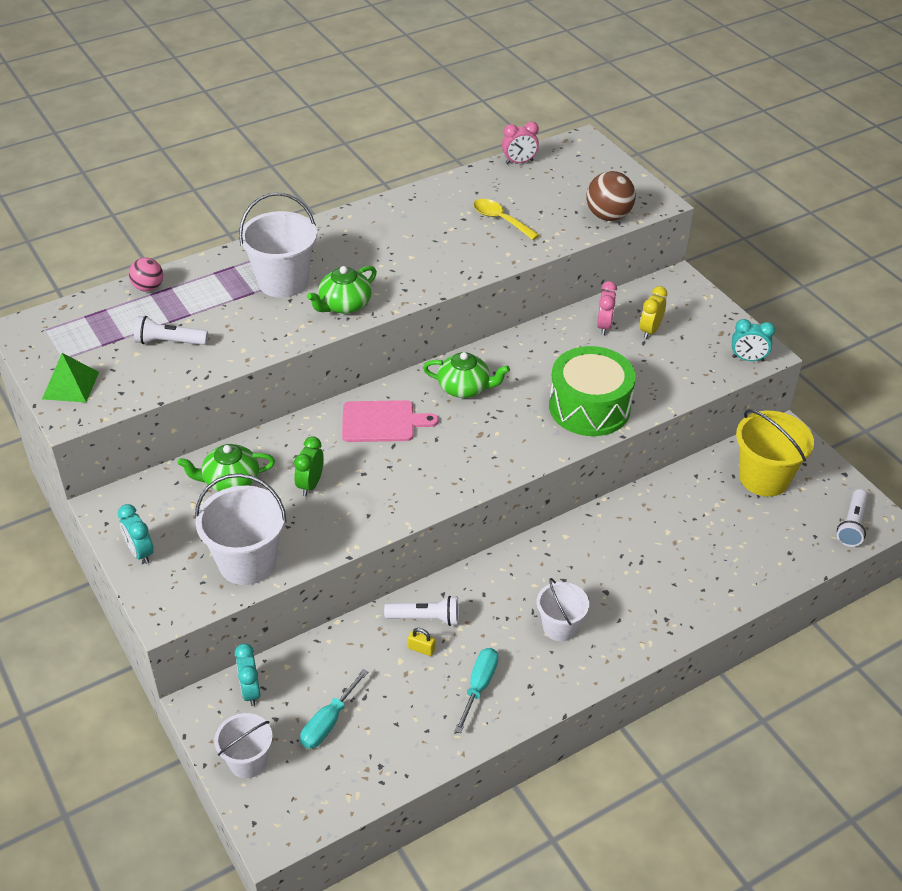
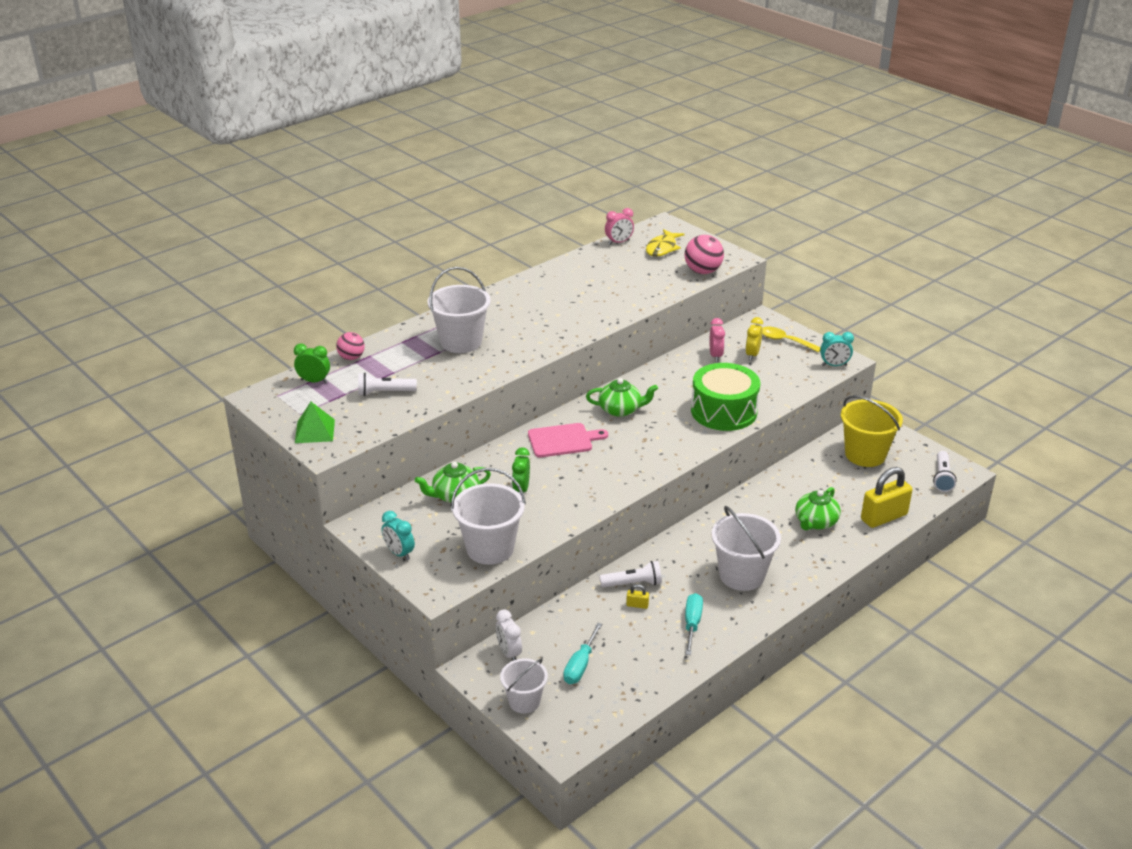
camera: 10 degrees left, 10 degrees down
turquoise clock [235,643,261,706] -> white clock [496,609,522,660]
green teapot [307,266,377,314] -> green teapot moved to [795,487,841,530]
yellow spoon [473,199,539,240] -> yellow spoon moved to [762,327,821,352]
white bucket [537,578,589,641] -> white bucket [712,506,781,591], size x1.60
brown ball [586,171,636,221] -> pink ball [685,235,724,274]
none -> green clock [294,344,330,383]
none -> yellow fish [646,229,684,257]
none -> yellow padlock [861,467,913,528]

